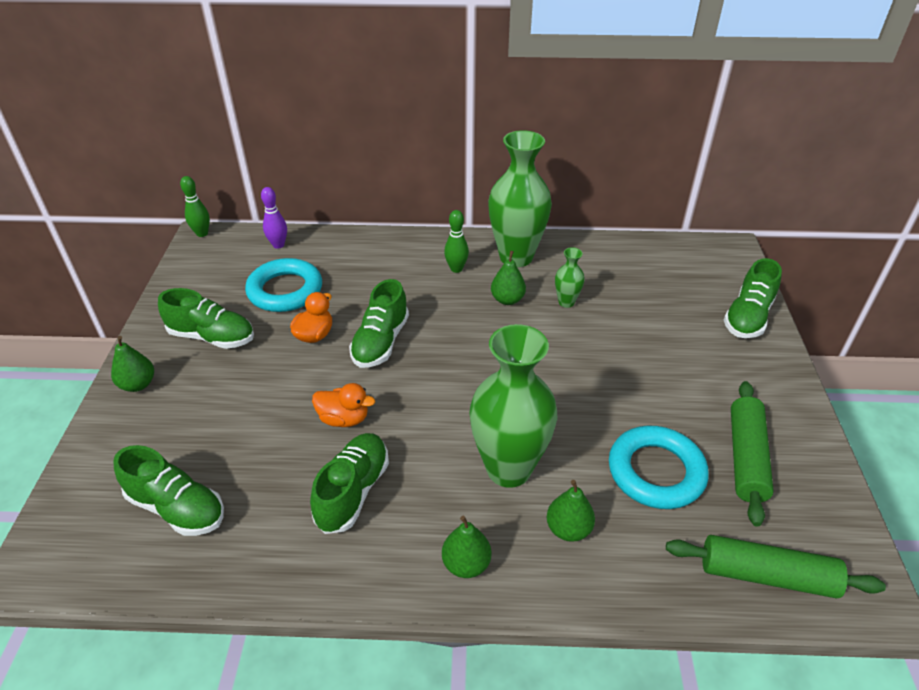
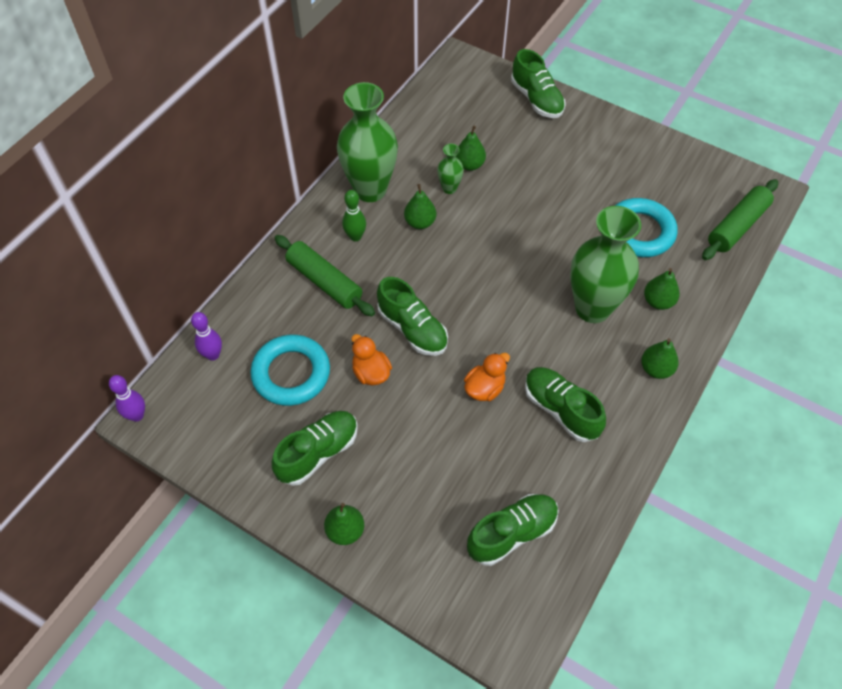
camera: 60 degrees left, 15 degrees up
green bowling pin [180,176,210,237] -> purple bowling pin [109,375,145,422]
green rolling pin [731,381,774,527] -> green rolling pin moved to [275,235,375,316]
none -> green pear [456,126,486,171]

